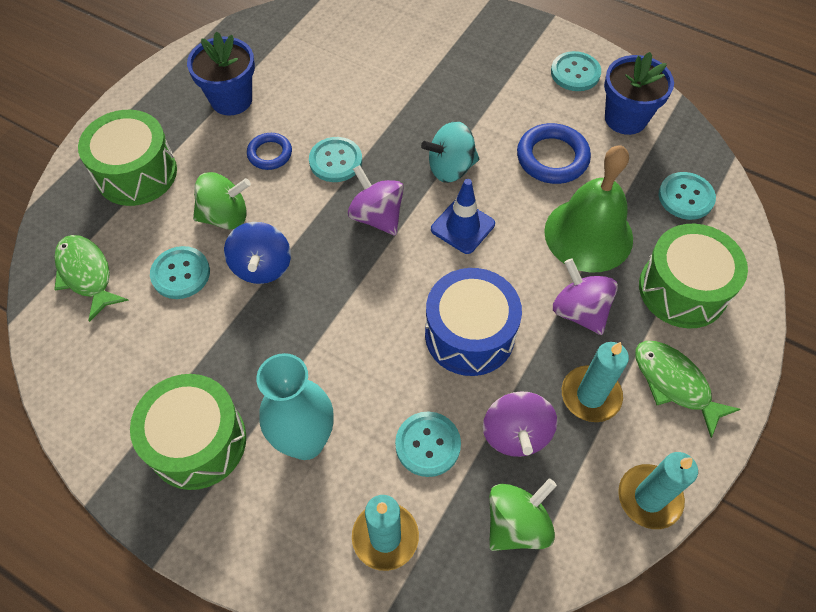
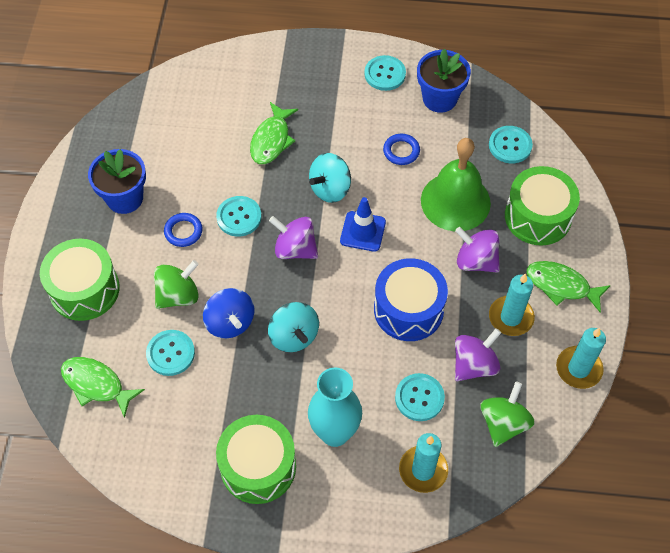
camera: 25 degrees left, 0 degrees up
purple spinning top [483,391,558,457] -> purple spinning top turned 105 degrees counterclockwise [455,328,501,381]
blue ring [517,123,591,184] -> blue ring [383,134,420,165], size x0.62
none -> green fish [250,102,298,164]
none -> turquoise spinning top [268,302,319,352]

